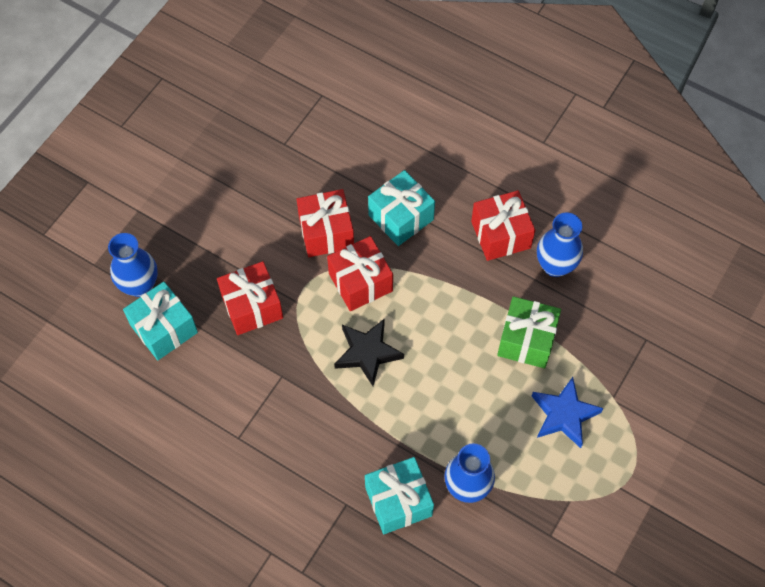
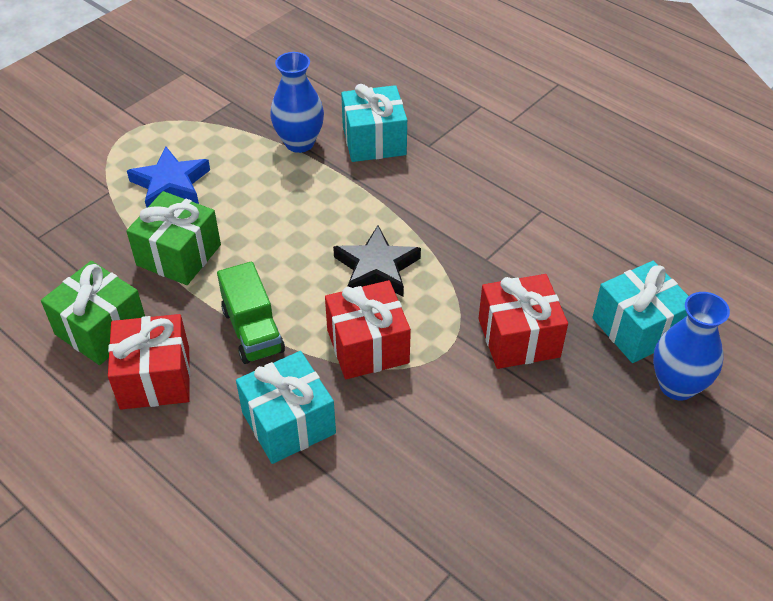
camera: 170 degrees left, 15 degrees down
red gift [297,189,354,257] -> none
blue vase [537,212,583,277] -> green gift [41,261,145,365]
none -> green truck [217,262,285,364]

